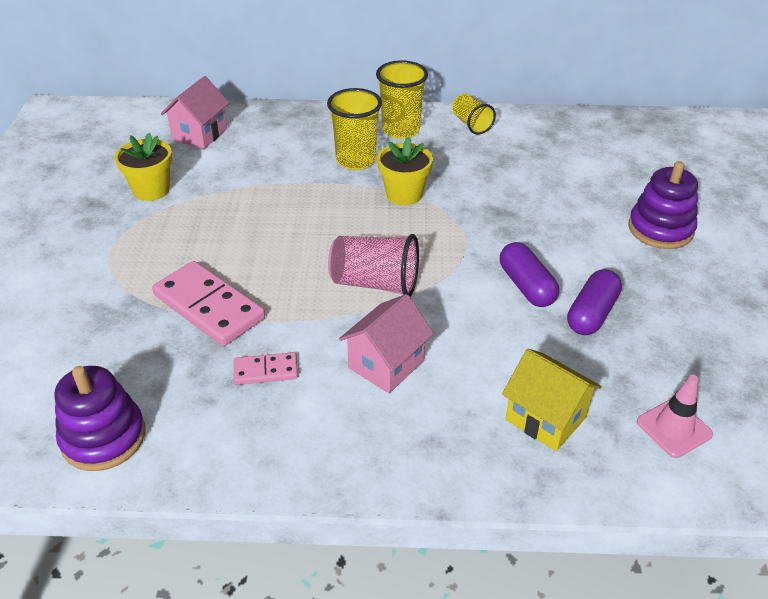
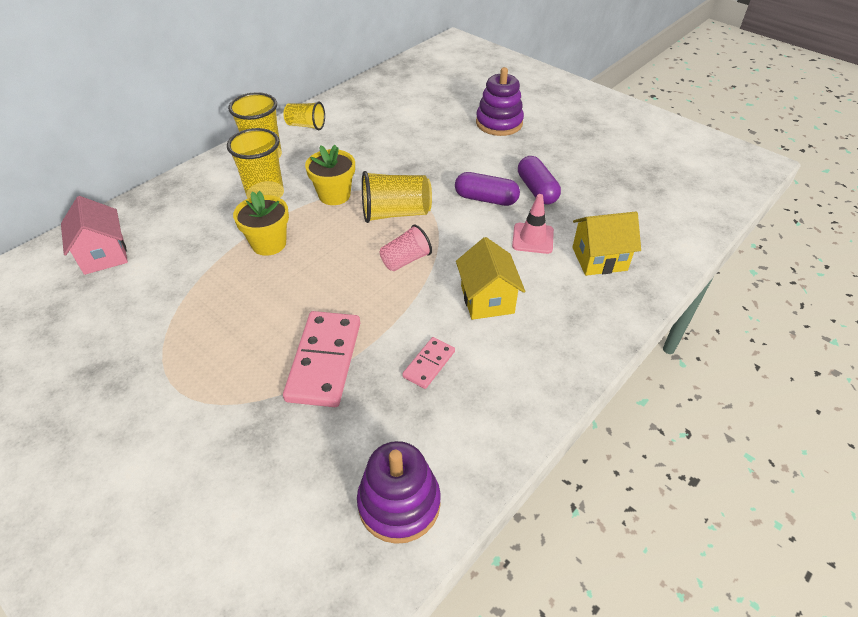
camera: 50 degrees left, 5 degrees up
yellow flower pot [115,133,172,201] -> yellow flower pot moved to [233,191,289,256]
pink domino [152,261,265,346] -> pink domino turned 75 degrees counterclockwise [283,311,360,407]
pink cup [328,234,419,296] -> pink cup [380,224,432,271], size x0.64
pink house [339,294,434,393] -> yellow house [456,237,525,320]
pink traffic cone [637,375,713,458] -> pink traffic cone moved to [512,194,554,254]
none -> yellow cup [362,171,432,223]

